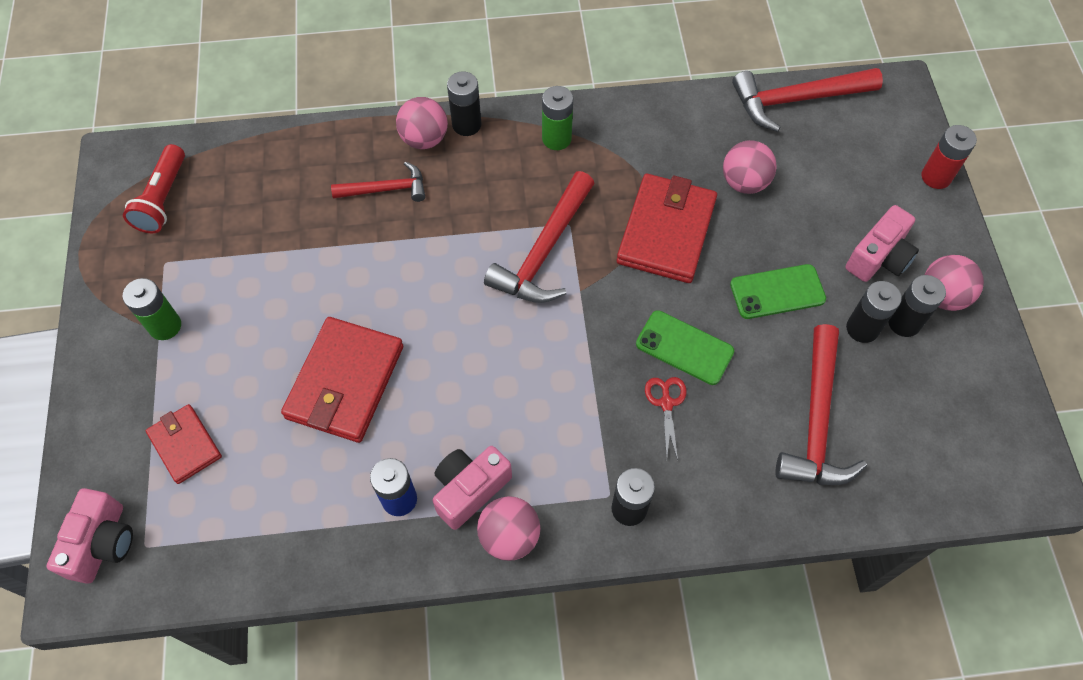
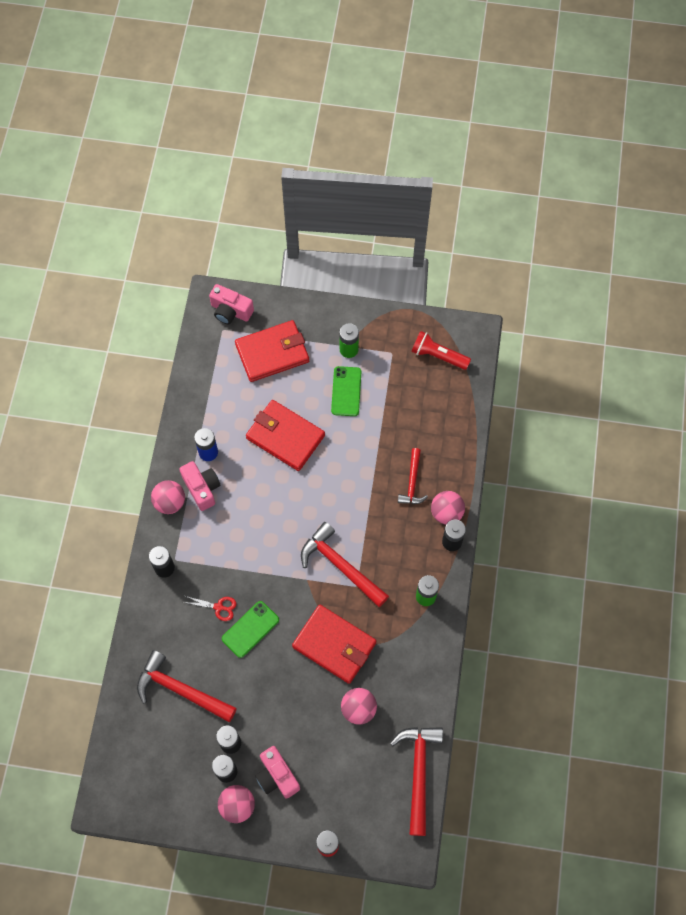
camera: 105 degrees right, 5 degrees up
red wallet [146,404,222,484] -> red wallet [235,320,309,382], size x1.73
green phone [730,264,826,319] -> green phone moved to [331,366,361,416]

